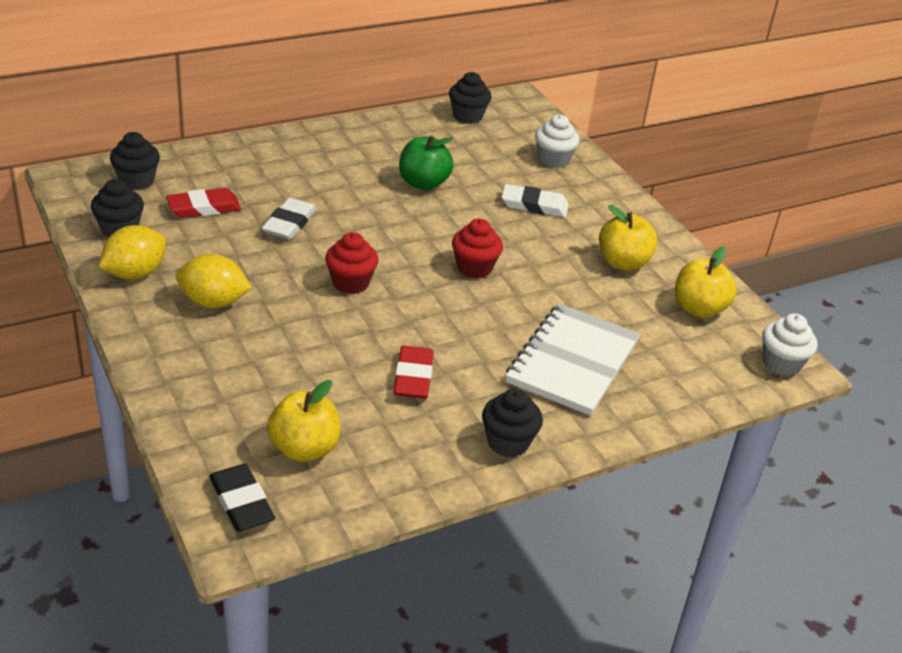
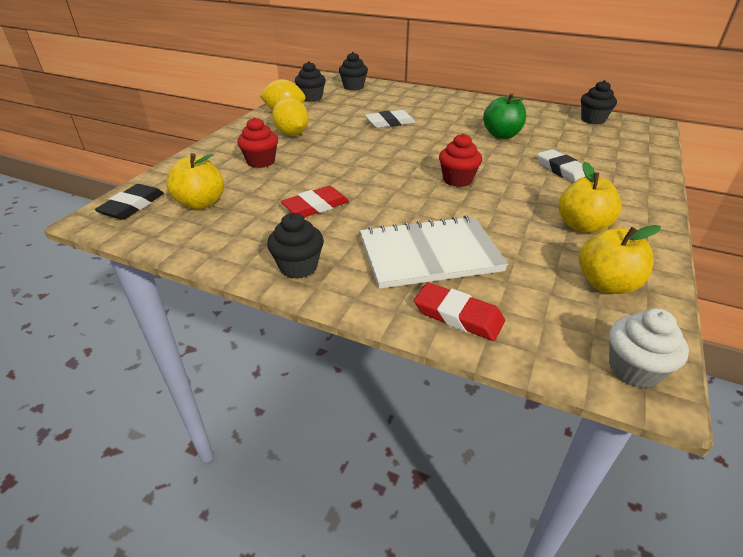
camera: 55 degrees right, 0 degrees up
red eraser [166,188,241,218] -> red eraser moved to [414,282,505,341]
red cupcake [325,232,379,294] -> red cupcake moved to [237,117,278,168]
white cupcake [535,114,579,168] -> none

